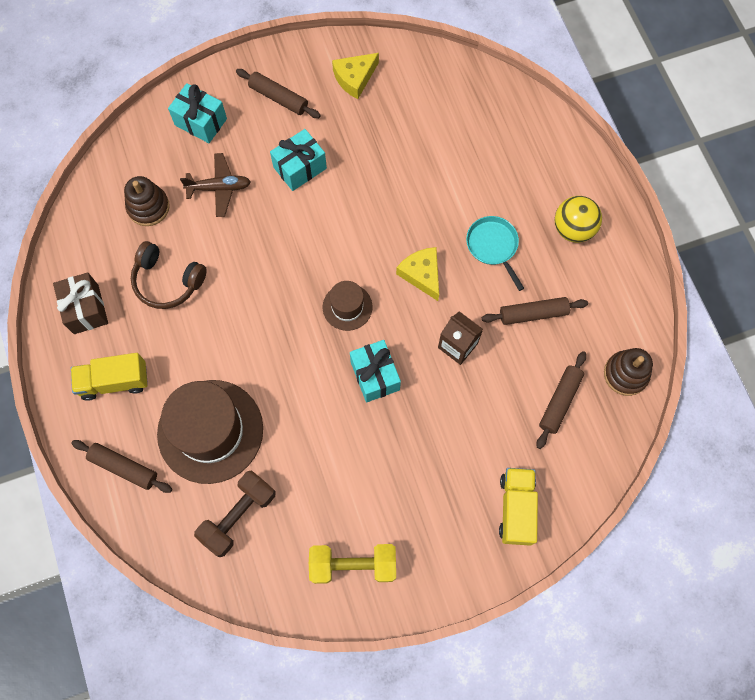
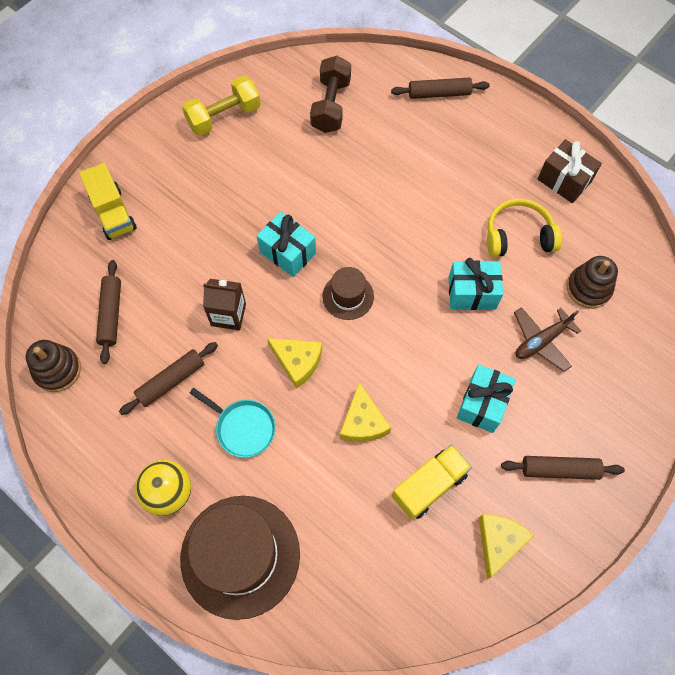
camera: 150 degrees right, 5 degrees down
yellow truck [71,353,148,401] -> yellow truck moved to [392,445,472,520]
brown headphones [131,241,207,309] -> yellow headphones [487,199,562,257]
brown hat [157,380,263,484] -> brown hat moved to [180,496,300,620]
turquoise gift [168,83,227,143] -> turquoise gift moved to [448,258,503,310]
none -> yellow cheese [340,383,391,442]

